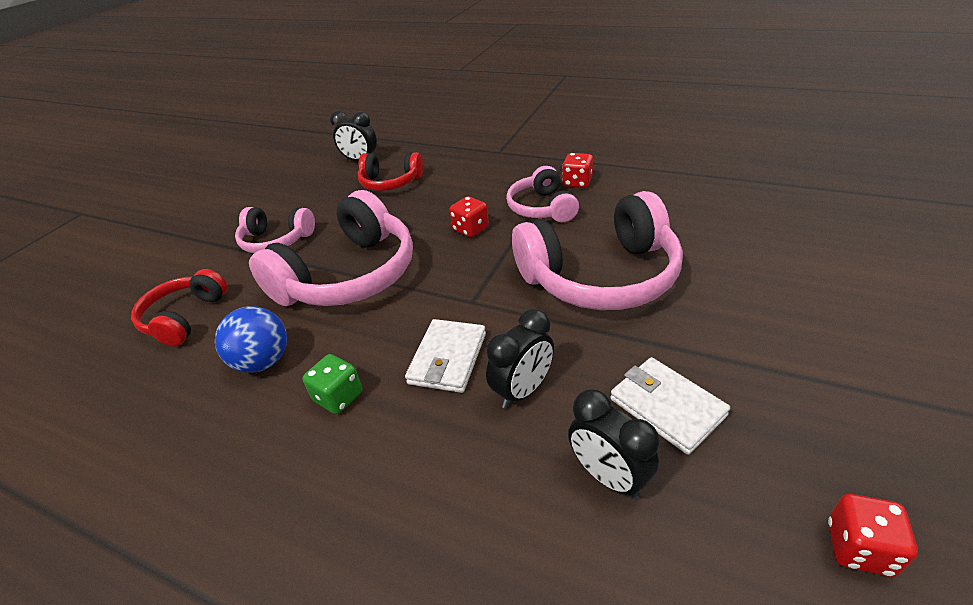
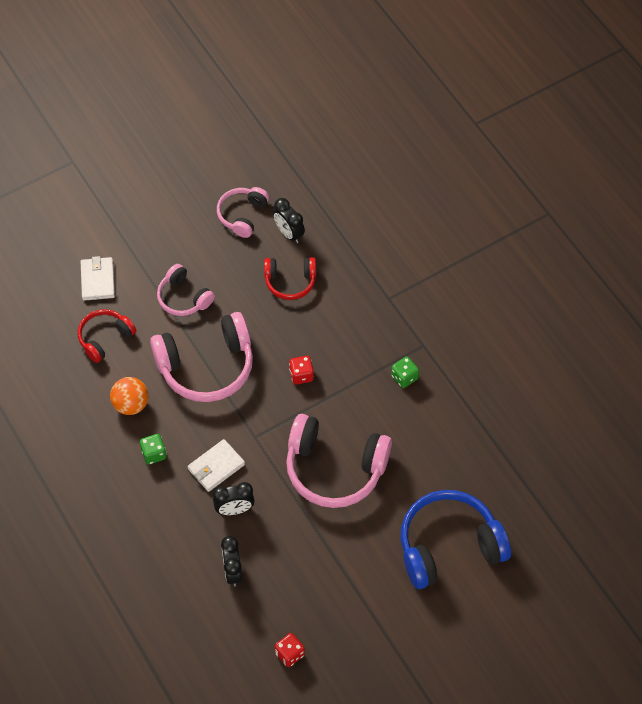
camera: 30 degrees right, 20 degrees up
blue ball [215,306,287,373] -> orange ball [110,377,149,415]
red headphones [357,152,424,191] -> red headphones turned 45 degrees counterclockwise [264,257,316,300]
pink headphones [506,166,579,222] -> pink headphones moved to [217,187,269,238]
red dice [562,153,593,188] -> green dice [391,356,419,388]
white wallet [610,357,730,455] -> white wallet moved to [81,256,115,301]
none -> blue headphones [401,490,511,589]

